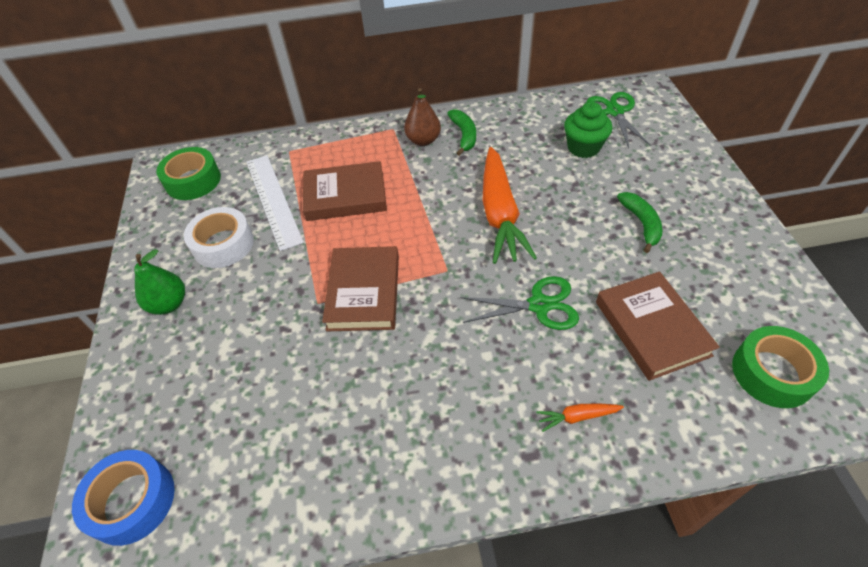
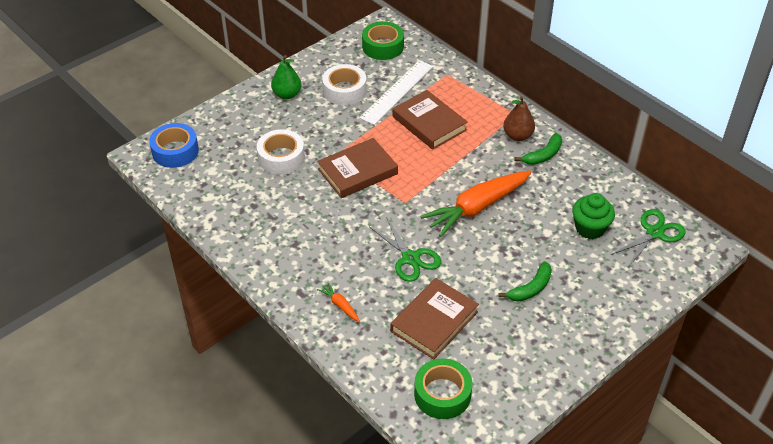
camera: 55 degrees right, 5 degrees down
none -> white tape [257,129,305,175]

